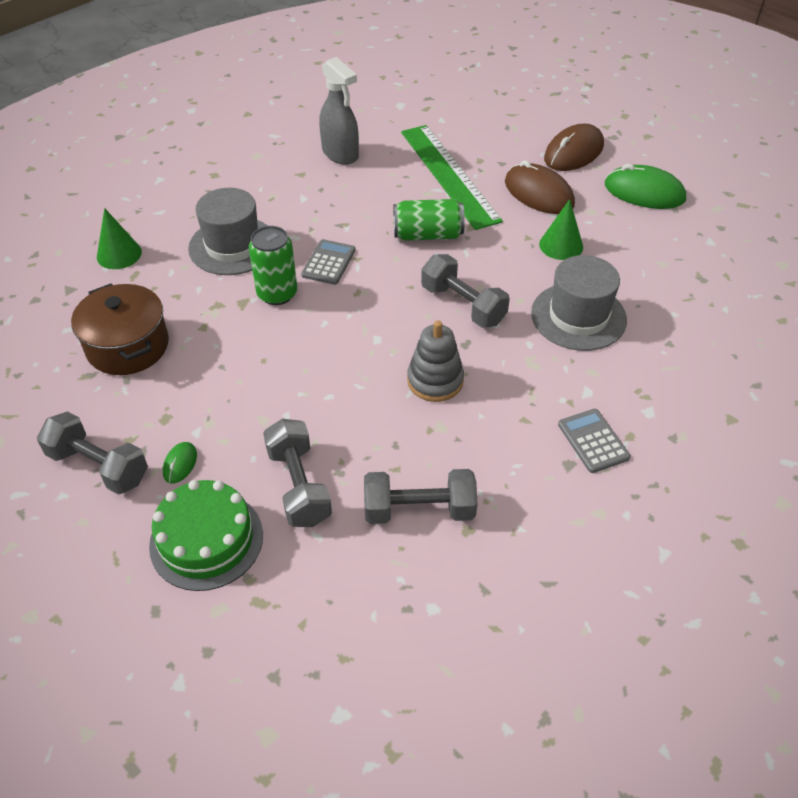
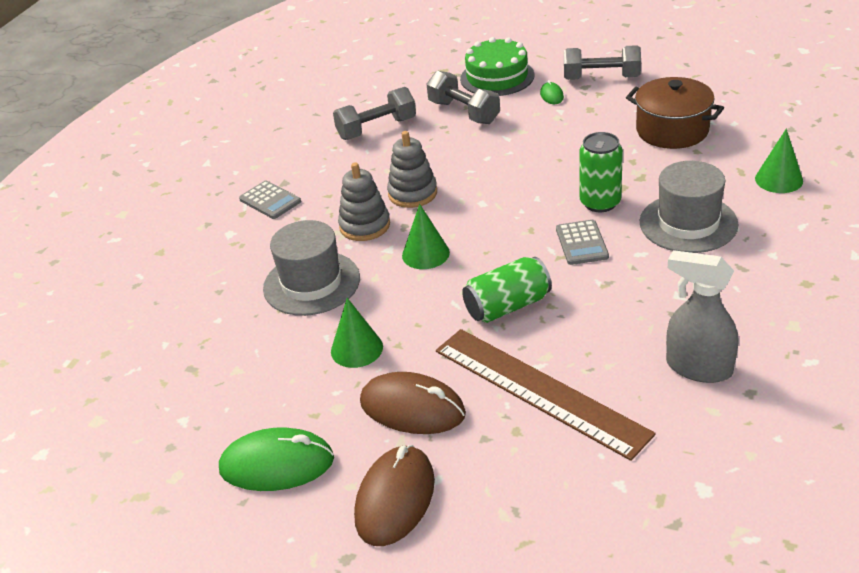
camera: 160 degrees right, 10 degrees down
green ruler [401,125,503,230] -> brown ruler [436,329,656,461]
grey dumbbell [421,254,510,328] -> green cone [402,204,450,269]
none -> grey stacking toy [338,162,390,241]

